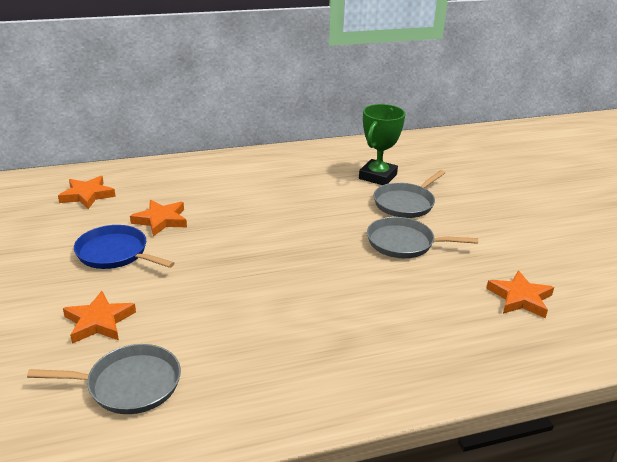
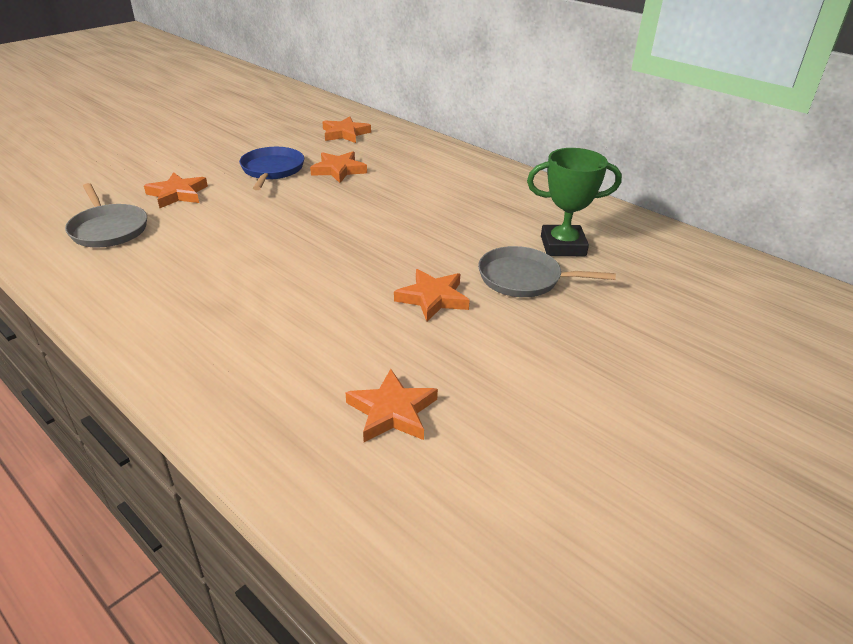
camera: 60 degrees right, 5 degrees up
grey pan [367,217,478,258] -> orange star [394,269,470,321]

